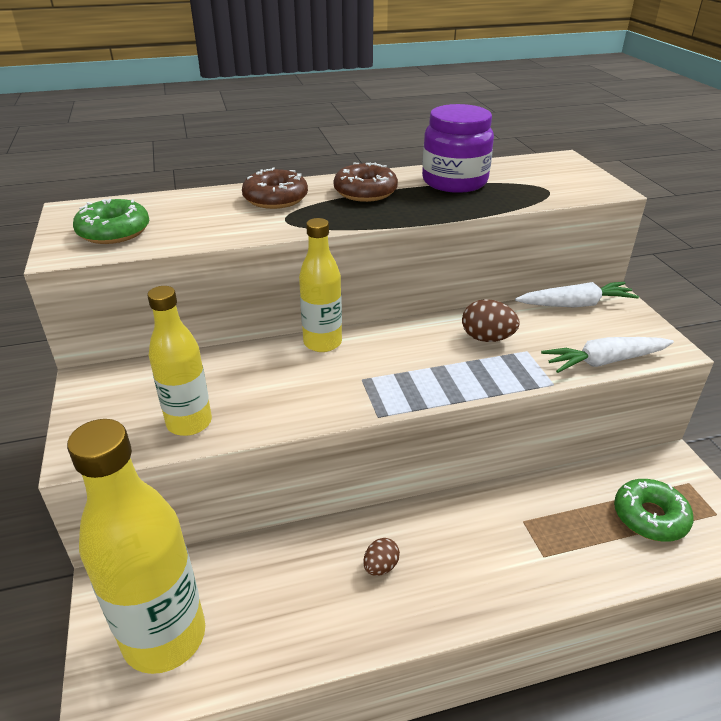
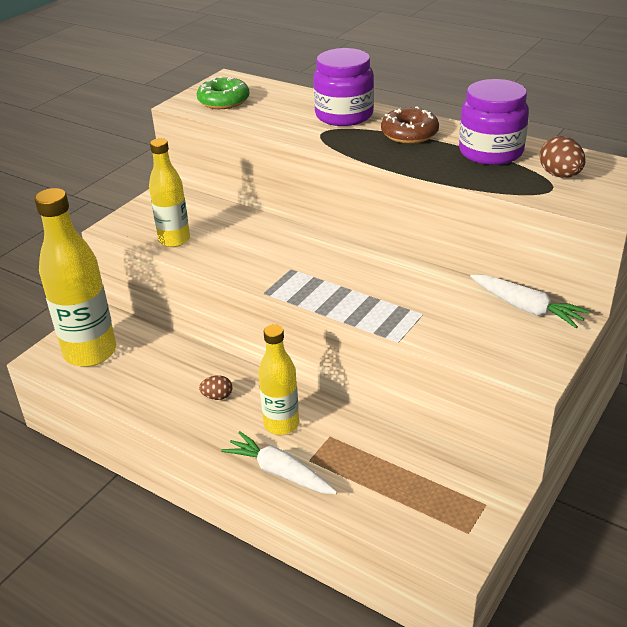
camera: 50 degrees right, 0 degrees up
brown donut [242,168,308,209] -> purple jar [313,48,374,126]
yellow bottle [299,218,342,352] -> yellow bottle moved to [258,324,299,435]
brown egg [462,299,519,342] -> brown egg moved to [540,136,586,178]
white carrot [541,337,674,373] -> white carrot moved to [221,431,337,494]
green donut [614,479,694,542] -> none

